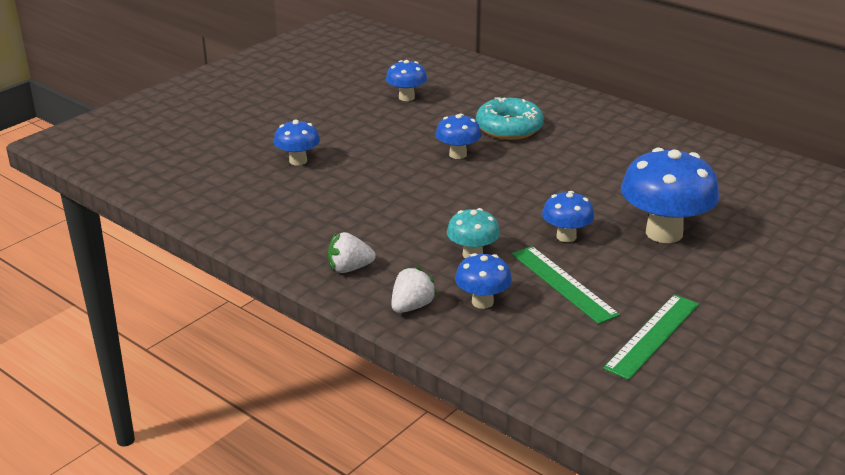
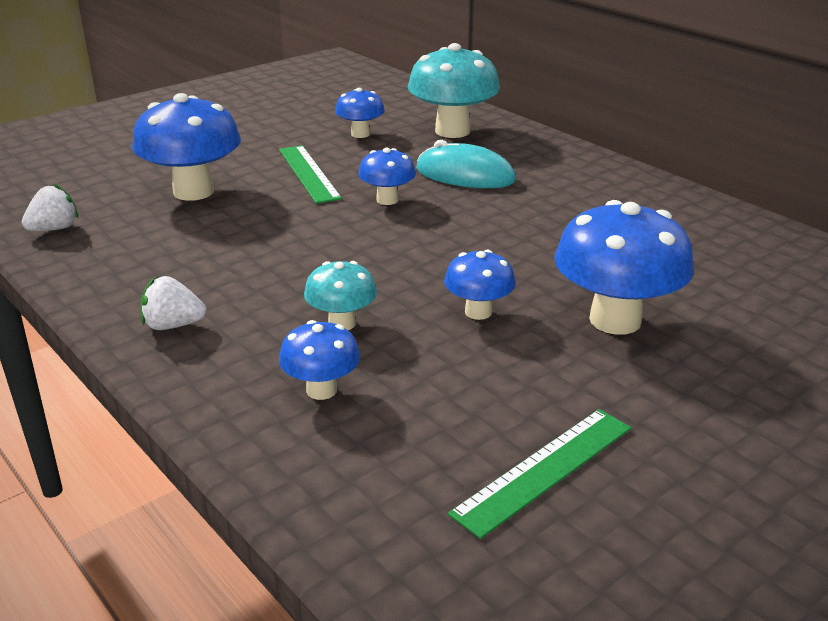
camera: 10 degrees right, 0 degrees up
blue mushroom [274,119,320,166] -> blue mushroom [132,93,241,201], size x1.86
white strawberry [391,266,437,313] -> white strawberry moved to [22,183,78,231]
turquoise donut [476,97,544,140] -> turquoise mouse [416,140,516,188]
green ruler [512,246,620,324] -> green ruler moved to [279,146,342,204]
none -> turquoise mushroom [408,43,500,138]

